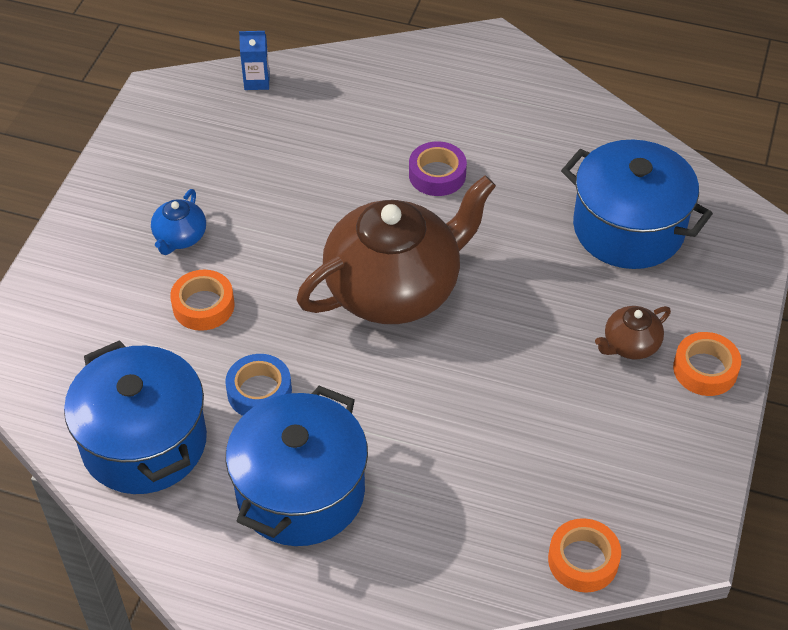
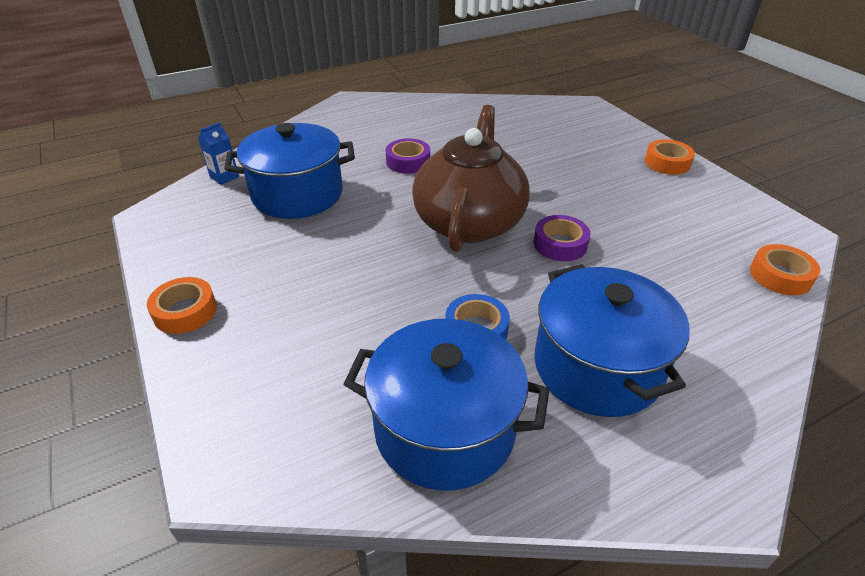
camera: 45 degrees left, 10 degrees down
blue teapot [151,189,206,255] -> none
orange tape [170,270,234,331] -> orange tape moved to [147,277,217,334]
blue pot [561,140,713,269] -> blue pot moved to [224,123,355,219]
brown teapot [595,306,671,359] -> none
none -> purple tape [534,215,591,261]

